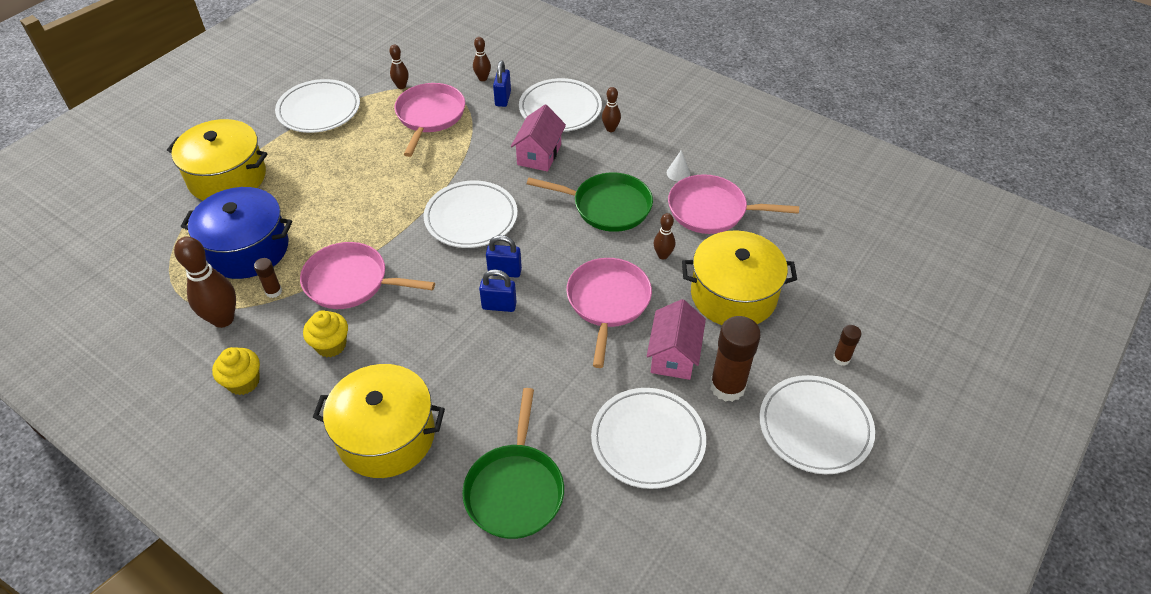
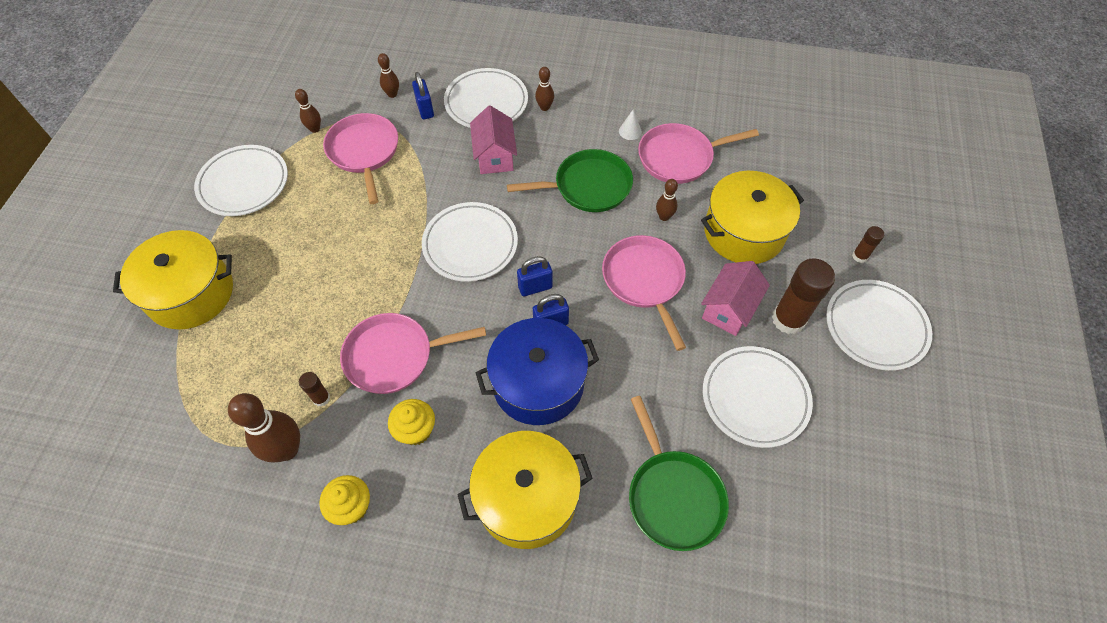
camera: 25 degrees left, 10 degrees up
blue pot [181,187,292,279] -> blue pot moved to [476,318,599,425]
pink house [647,299,706,380] -> pink house turned 45 degrees clockwise [701,261,770,336]

